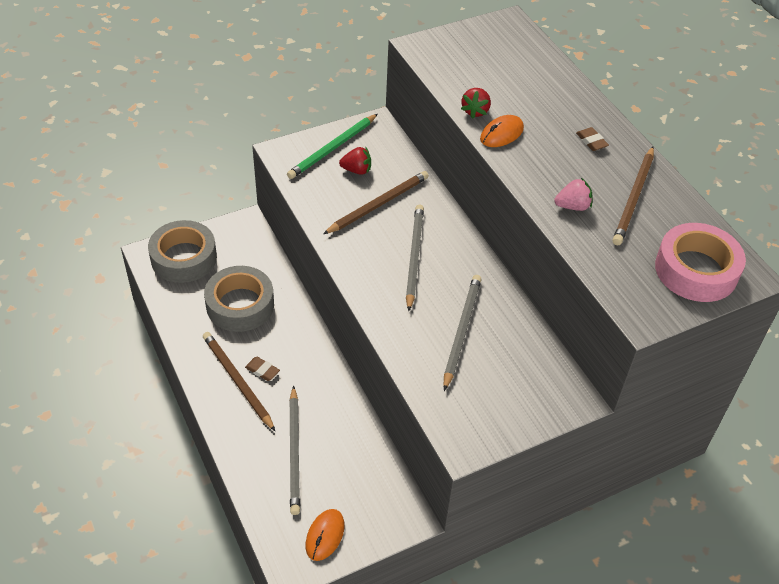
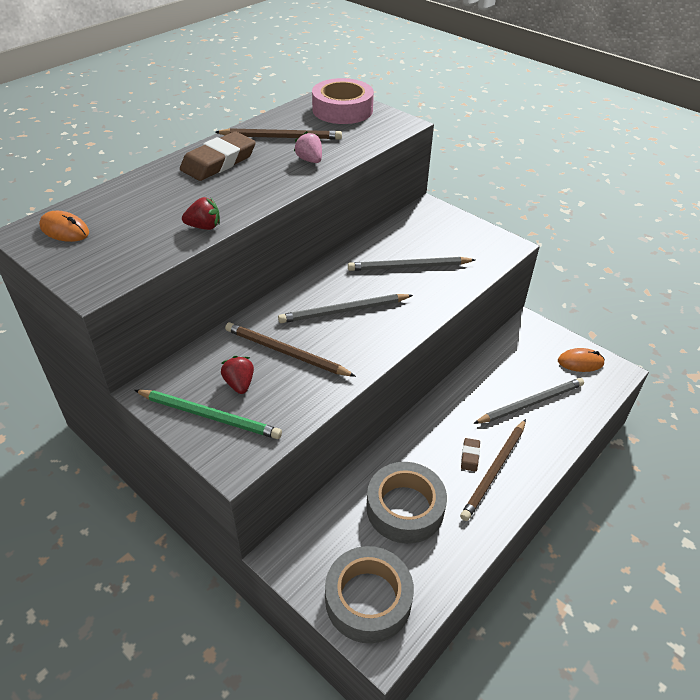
camera: 110 degrees left, 5 degrees down
orange mouse [480,115,524,147] -> orange mouse moved to [39,211,89,242]
brown eraser [576,127,609,151] -> brown eraser [180,132,256,181], size x2.28

